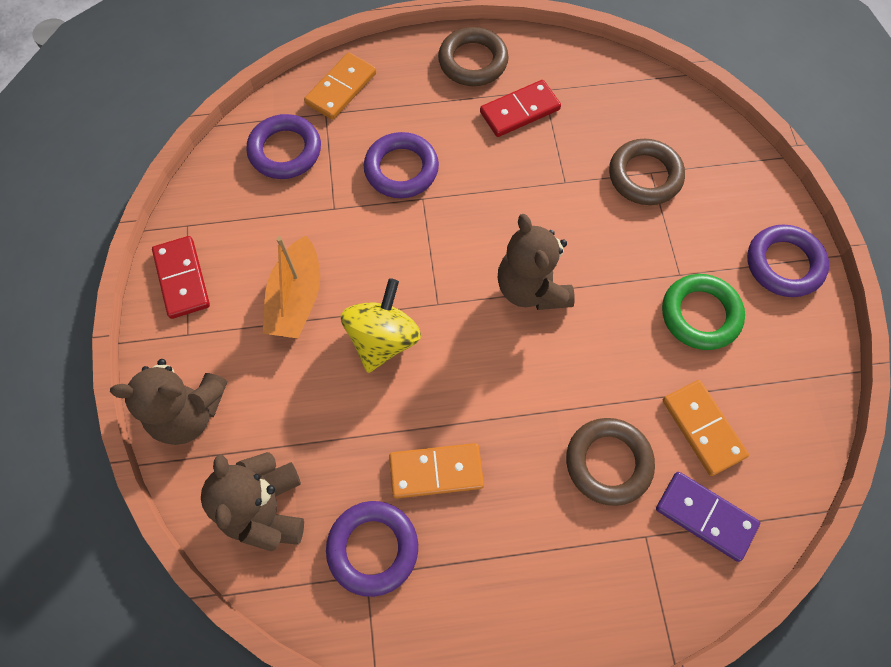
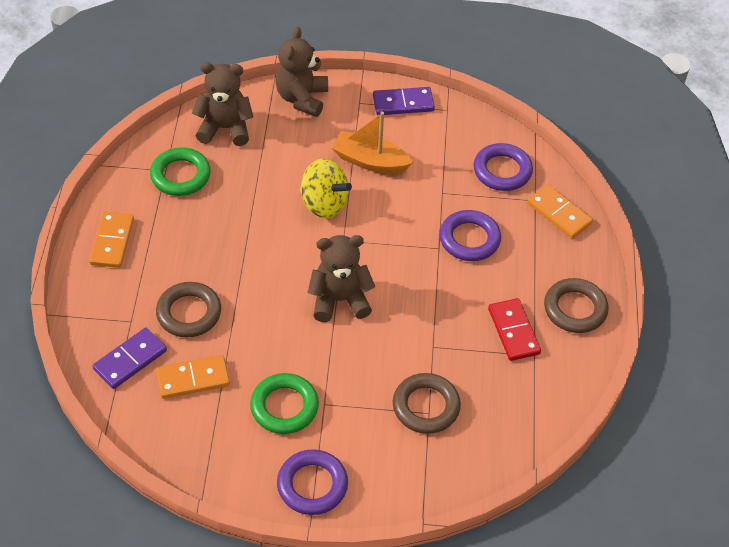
camera: 100 degrees right, 15 degrees down
red domino [152,236,210,319] -> purple domino [373,87,435,115]
purple ring [326,501,418,597] -> green ring [150,148,211,196]
orange domino [389,443,484,499] -> orange domino moved to [89,212,134,268]

